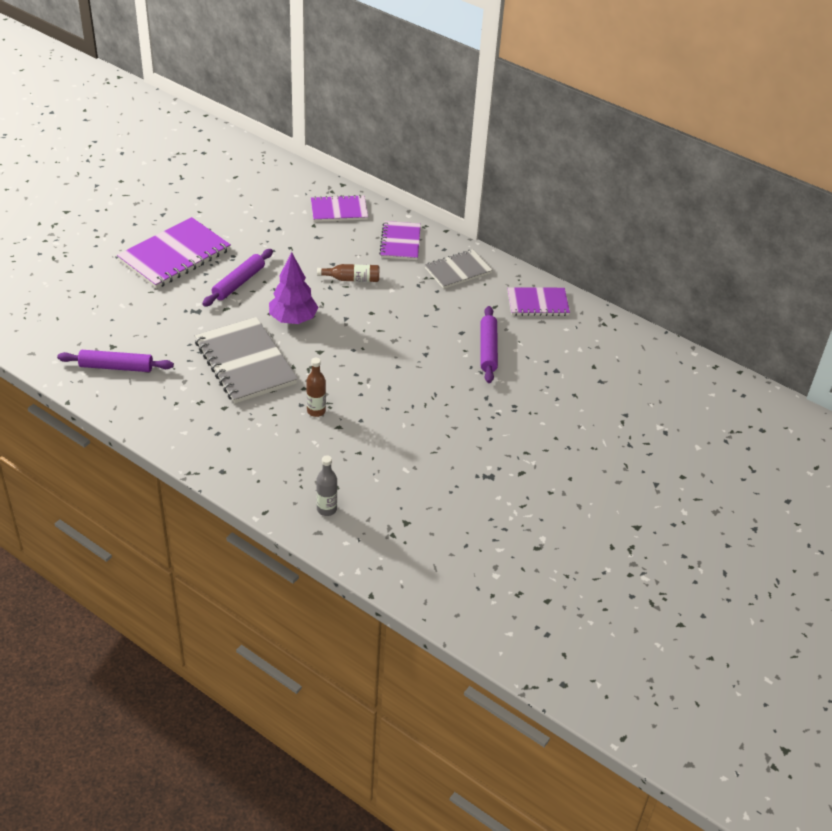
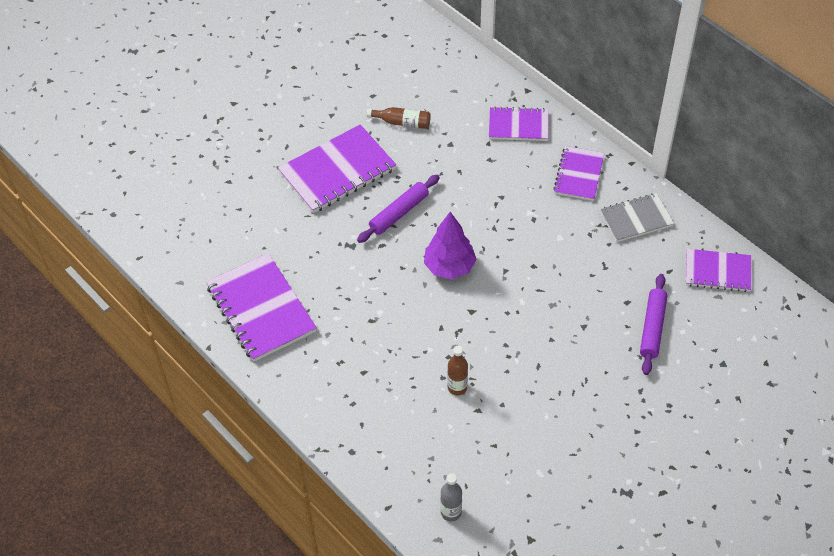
camera: 15 degrees right, 10 degrees up
purple rolling pin [57,350,174,372] -> purple notebook [206,253,317,362]
grey notebook [195,317,298,404] -> none
brown bottle [317,264,379,282] -> brown bottle moved to [367,107,431,129]

